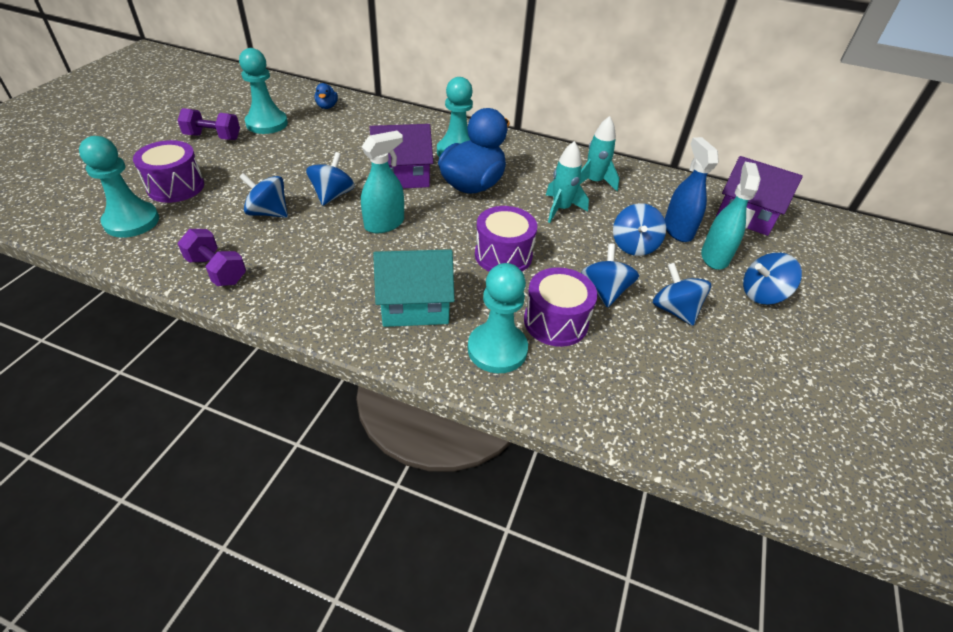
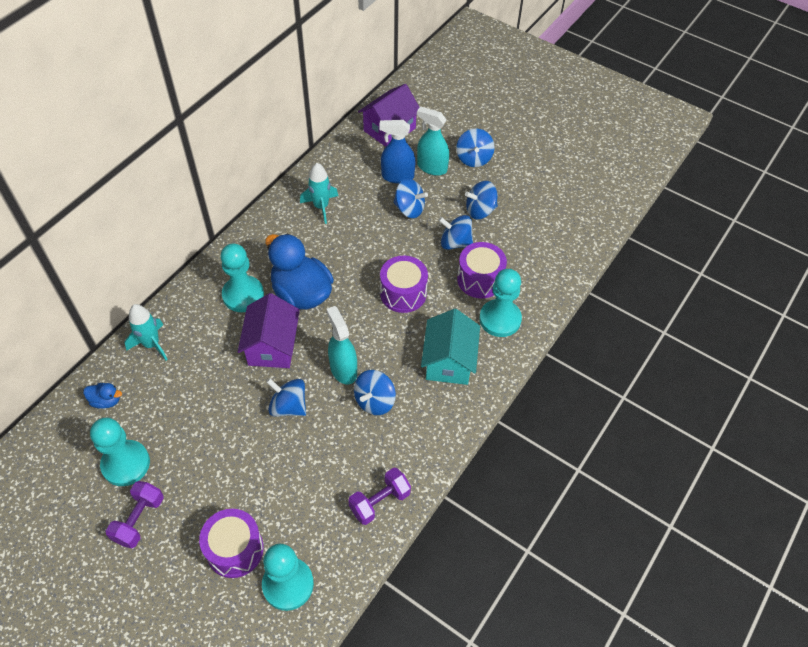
camera: 75 degrees left, 10 degrees up
blue spinning top [239,173,288,218] -> blue spinning top moved to [354,370,396,415]
turquoise rocket [546,141,589,223] -> turquoise rocket moved to [125,304,168,360]

